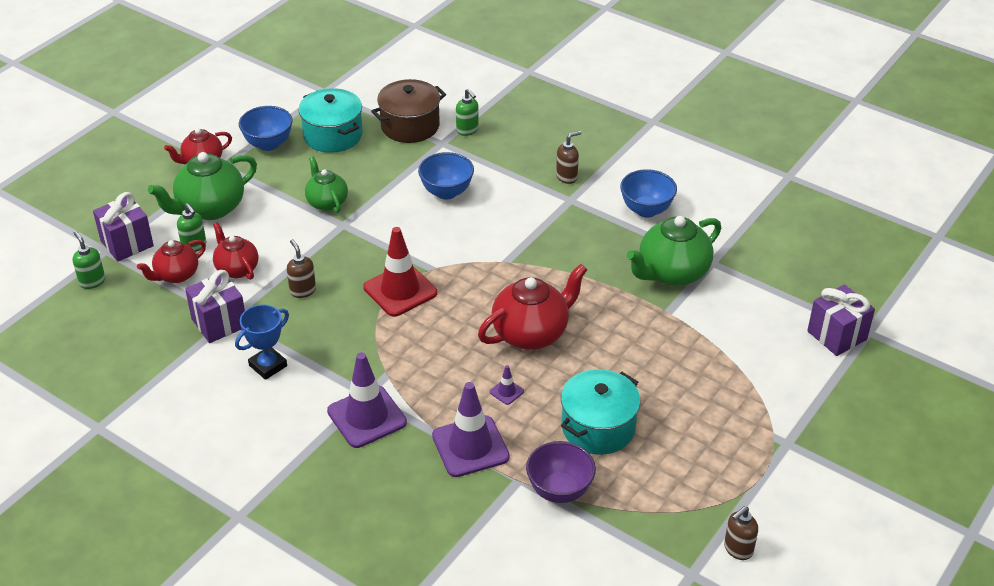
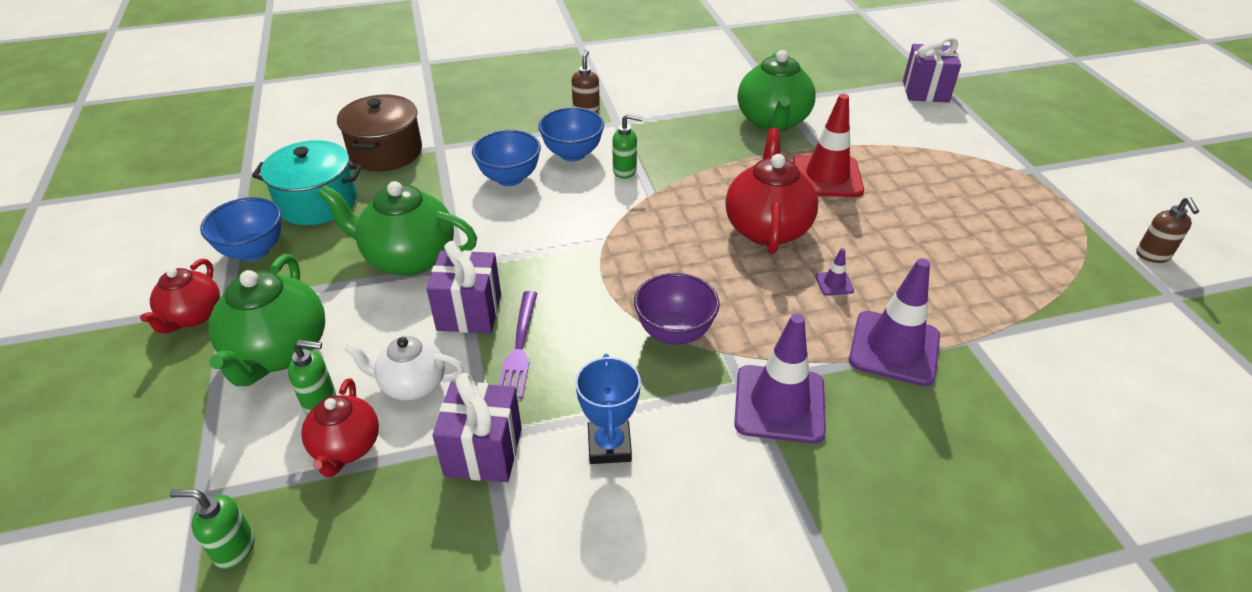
camera: 50 degrees left, 0 degrees up
purple gift [93,192,154,262] -> purple gift moved to [427,241,501,333]
red teapot [213,222,258,280] -> white teapot [344,336,464,400]
brown soap dispenser [287,239,316,298] -> purple fork [499,291,537,399]
green teapot [305,156,348,213] -> green teapot [318,181,477,276], size x1.62
red traffic cone [363,227,437,317] -> red traffic cone moved to [793,94,864,197]
green soap dispenser [456,88,479,136] -> green soap dispenser moved to [612,114,643,179]
purple bowl [526,441,596,503] -> purple bowl moved to [634,273,720,345]
turquoise pot [561,369,641,455] -> none
blue bowl [620,169,677,217] -> blue bowl moved to [538,107,604,161]

